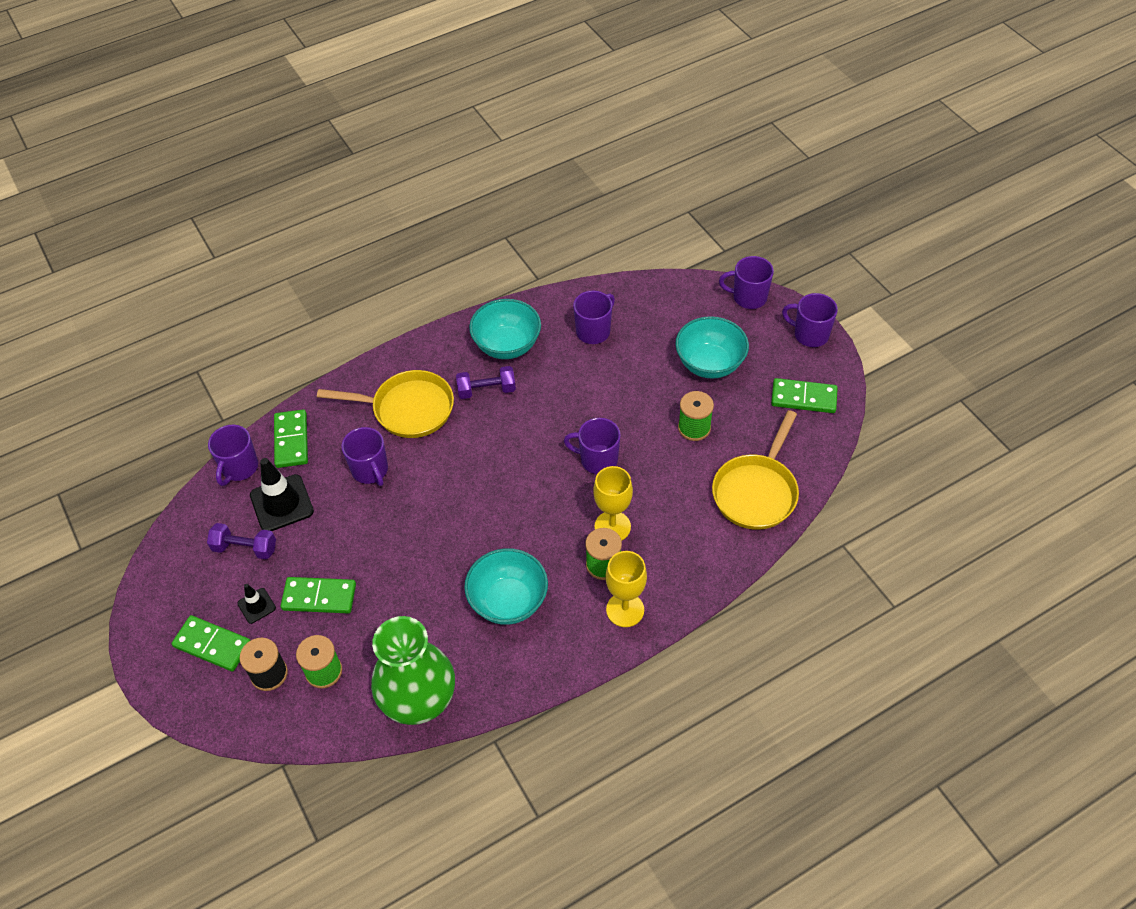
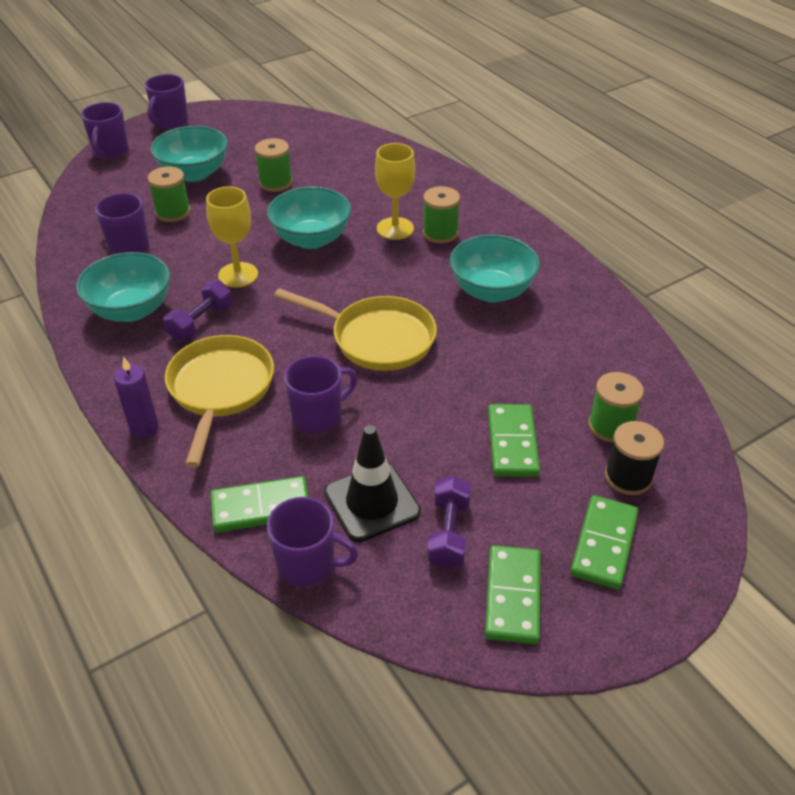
camera: 95 degrees left, 10 degrees down
black traffic cone [237,584,276,624] -> none
green vase [371,616,455,725] -> none
purple dumbbell [456,366,516,399] -> purple dumbbell turned 45 degrees clockwise [163,280,232,341]
purple mug [564,418,621,474] -> turquoise bowl [267,187,351,249]
yellow goblet [606,551,647,627] -> yellow goblet moved to [206,186,258,288]
yellow pan [712,410,799,530] -> yellow pan moved to [274,288,437,371]
green domino [771,378,838,413] -> green domino moved to [485,545,541,644]
none -> purple candle [114,357,159,438]
none -> green spool [148,166,191,222]

